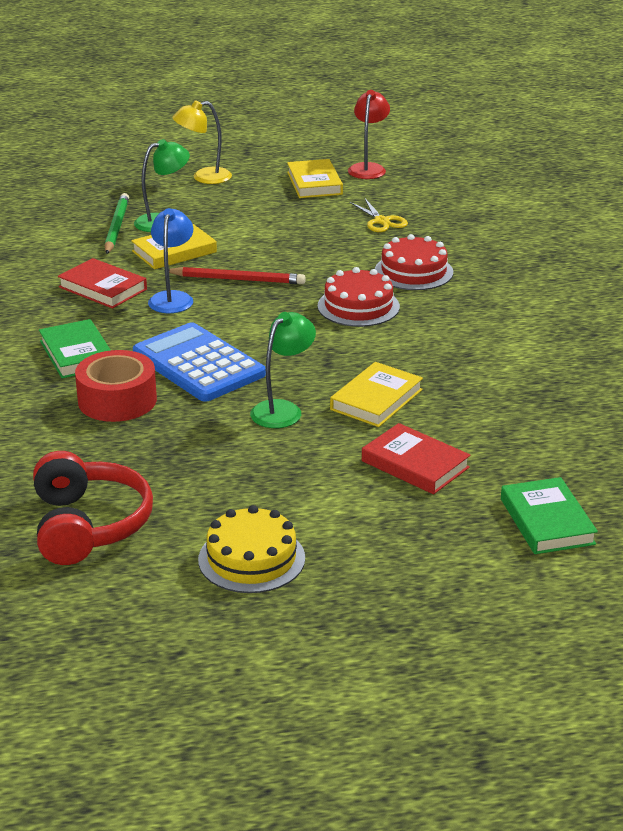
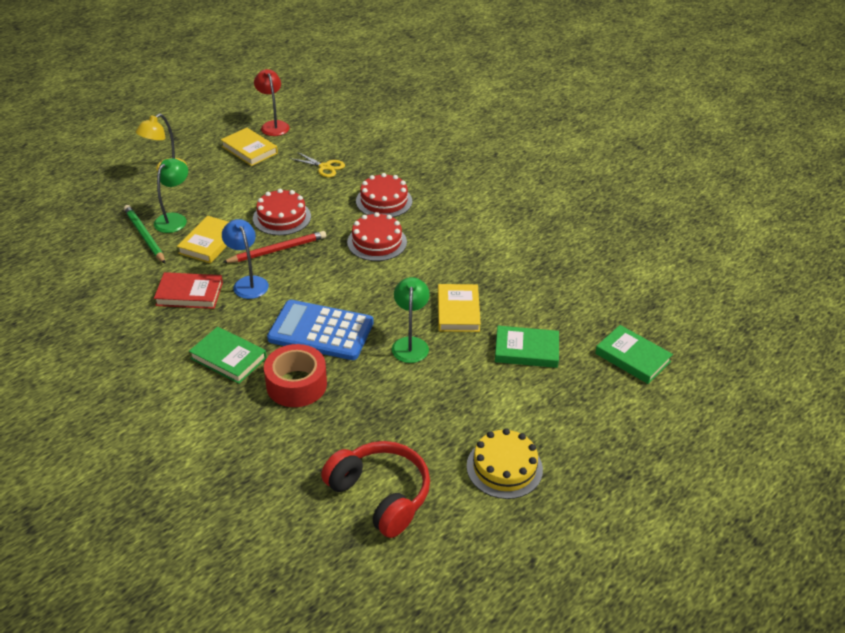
camera: 35 degrees left, 10 degrees up
red book [362,423,471,494] -> green book [495,326,559,368]
none -> red cake [253,189,311,236]

